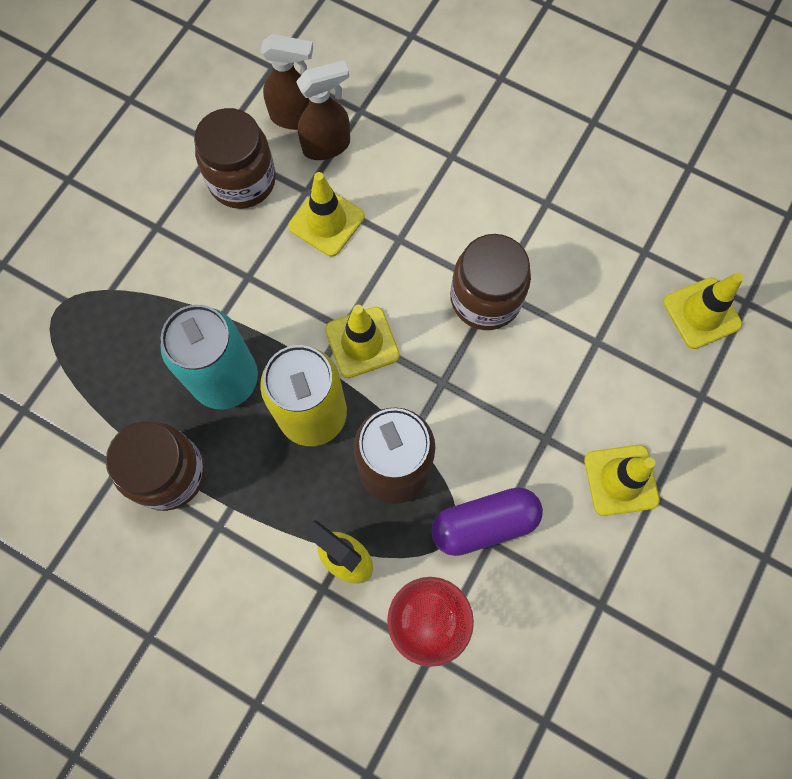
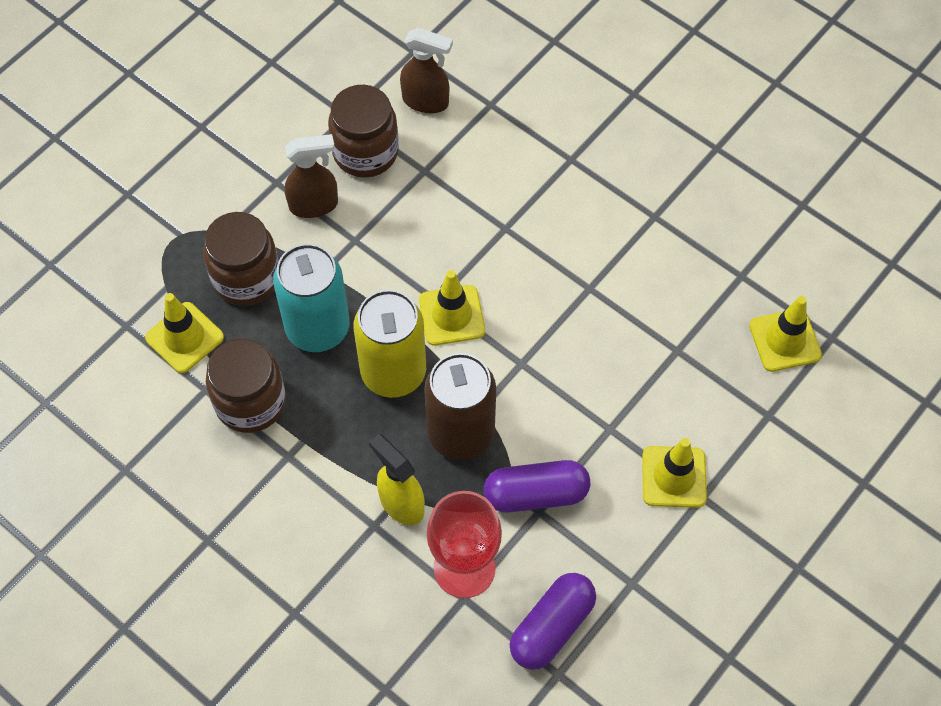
camera: 10 degrees right, 10 degrees down
yellow traffic cone [288,172,365,256] -> yellow traffic cone moved to [145,293,224,373]
brown spray bottle [296,60,350,160] -> brown spray bottle moved to [285,134,338,218]
brown jar [451,234,531,330] -> brown jar moved to [203,212,279,306]
none -> purple capsule [510,573,596,670]

